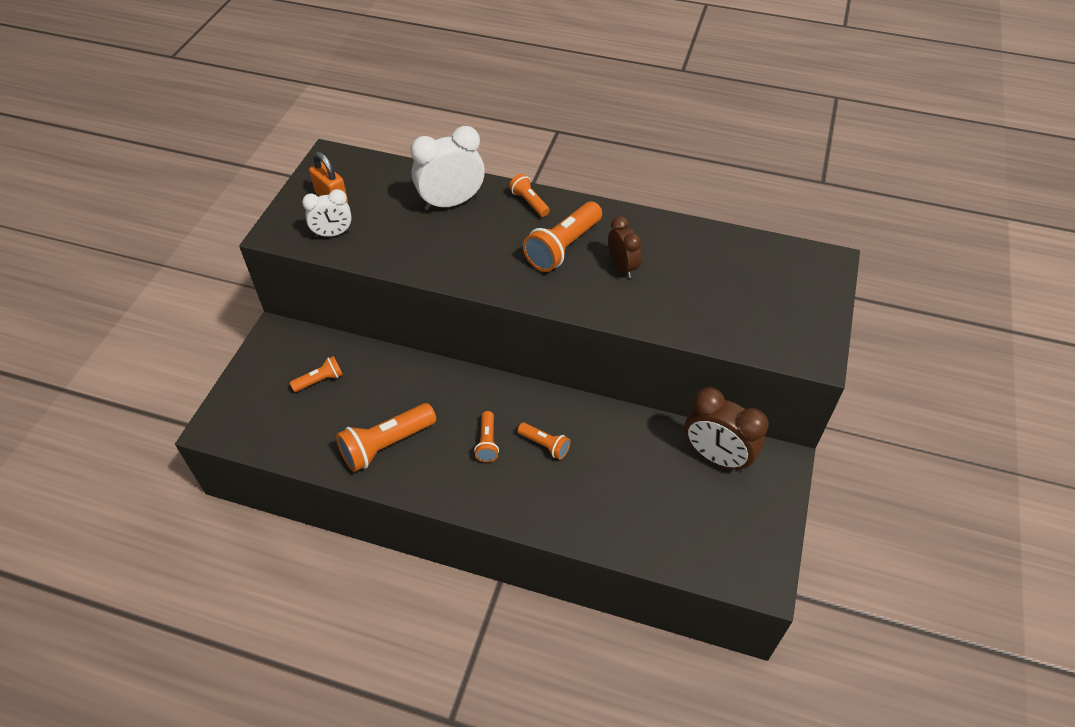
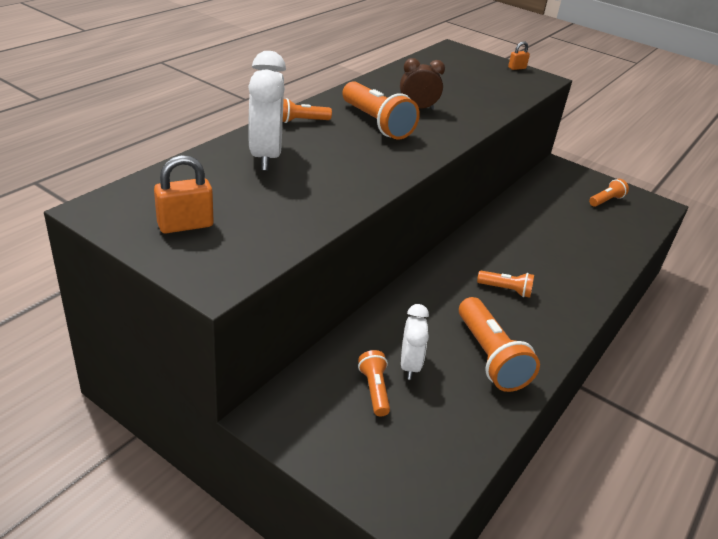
camera: 75 degrees left, 15 degrees down
white clock [302,189,352,237] -> white clock moved to [401,304,429,380]
orange flashlight [518,423,571,459] -> orange flashlight moved to [589,179,629,207]
brown clock [684,387,769,472] -> none
none -> orange padlock [508,41,530,70]

